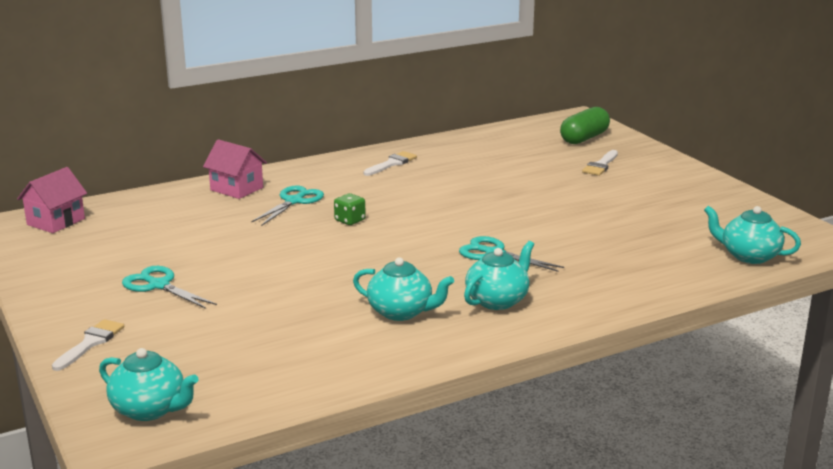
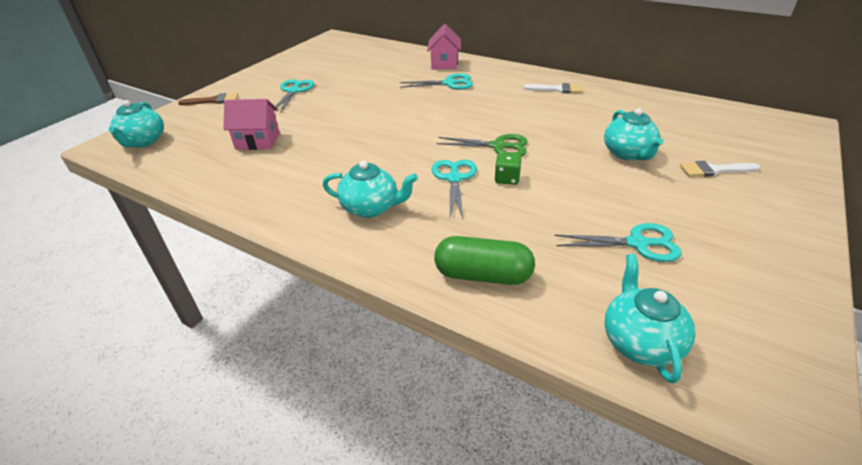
camera: 60 degrees right, 15 degrees up
pink house [17,167,87,233] -> pink house moved to [223,99,280,150]
white brush [52,319,124,371] -> brown brush [178,93,238,105]
green dice [334,193,366,225] -> green dice moved to [494,153,522,185]
turquoise teapot [353,257,454,321] -> turquoise teapot moved to [604,108,664,161]
green capsule [560,107,610,144] -> green capsule moved to [434,236,535,285]
none -> green scissors [436,134,527,157]
none -> turquoise scissors [555,223,682,262]

